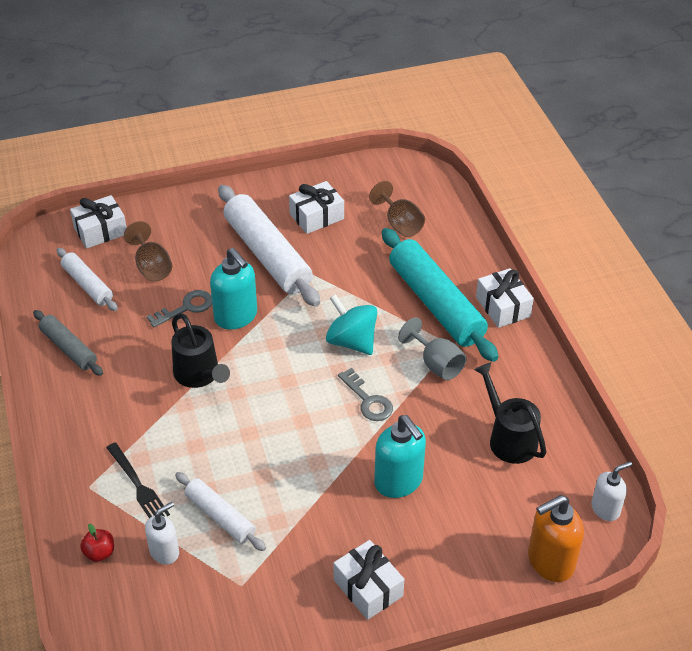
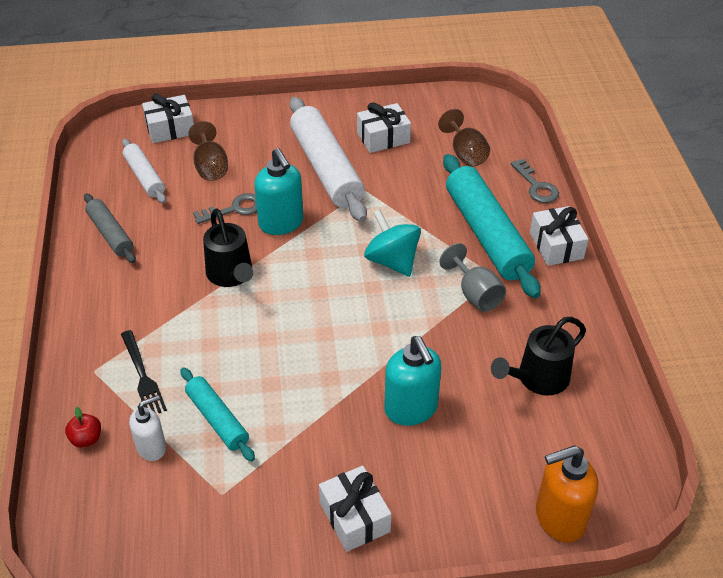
camera: 10 degrees right, 0 degrees up
white rolling pin [175,472,266,551] -> turquoise rolling pin [180,367,255,462]
grey key [338,368,393,421] -> grey key moved to [511,159,559,203]
black watering can [474,363,546,464] -> black watering can turned 105 degrees counterclockwise [491,317,586,395]
white soap dispenser [591,461,632,521] -> none

